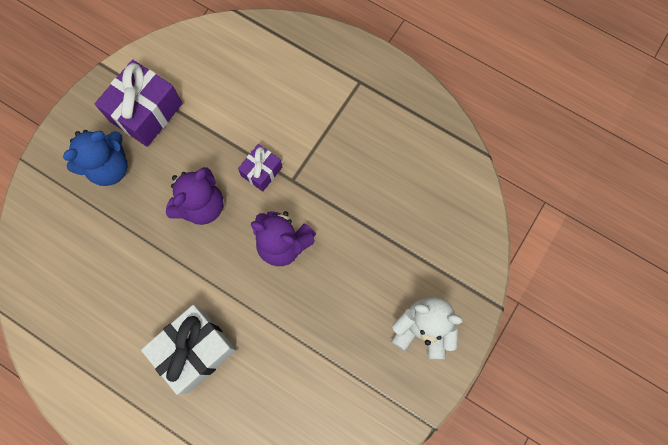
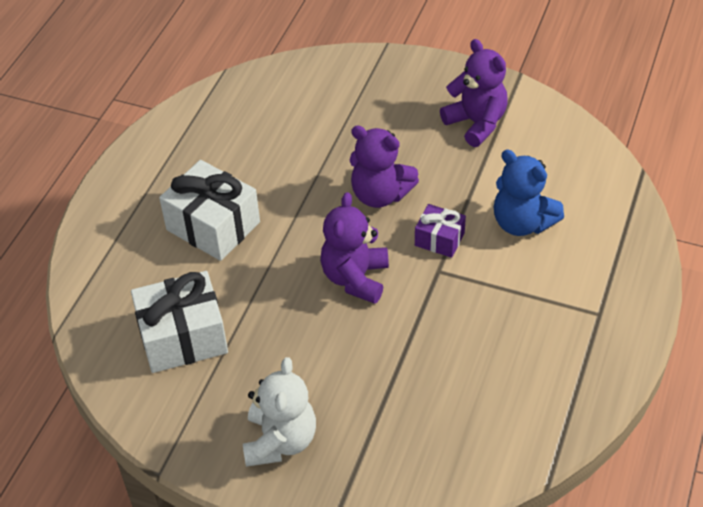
camera: 80 degrees right, 25 degrees down
blue teddy bear [63,130,128,186] -> blue teddy bear moved to [494,150,564,236]
purple gift [95,59,183,147] -> purple teddy bear [440,39,508,147]
none -> white gift [131,271,228,373]

